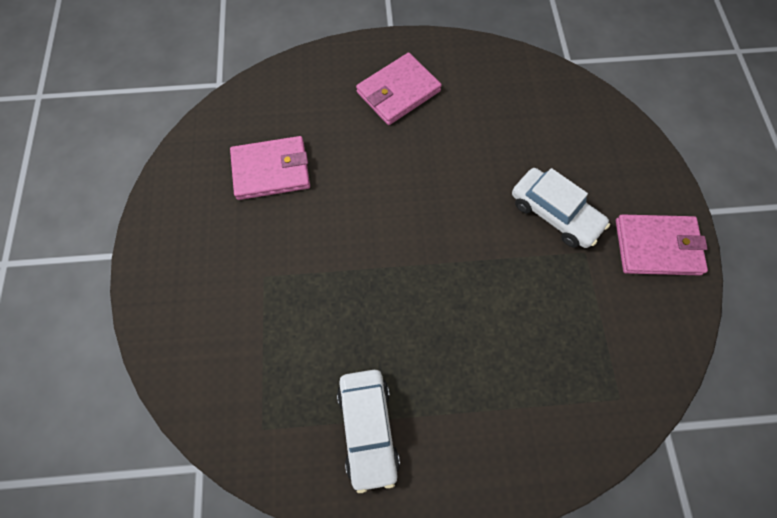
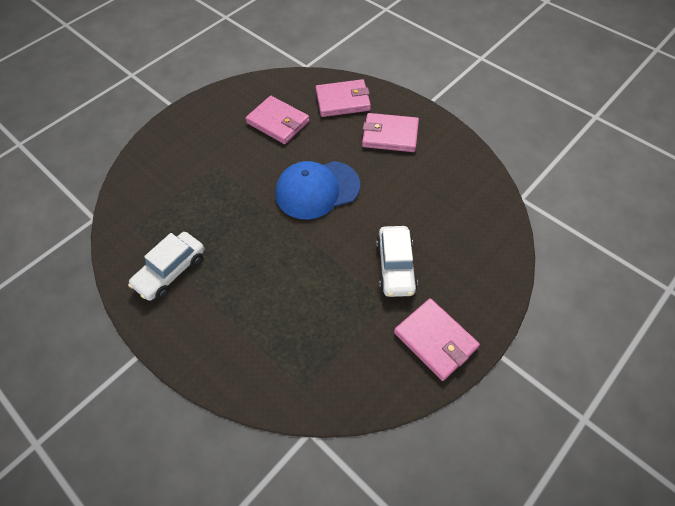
camera: 50 degrees right, 10 degrees down
none -> blue cap [275,161,360,219]
none -> pink wallet [316,79,371,117]

